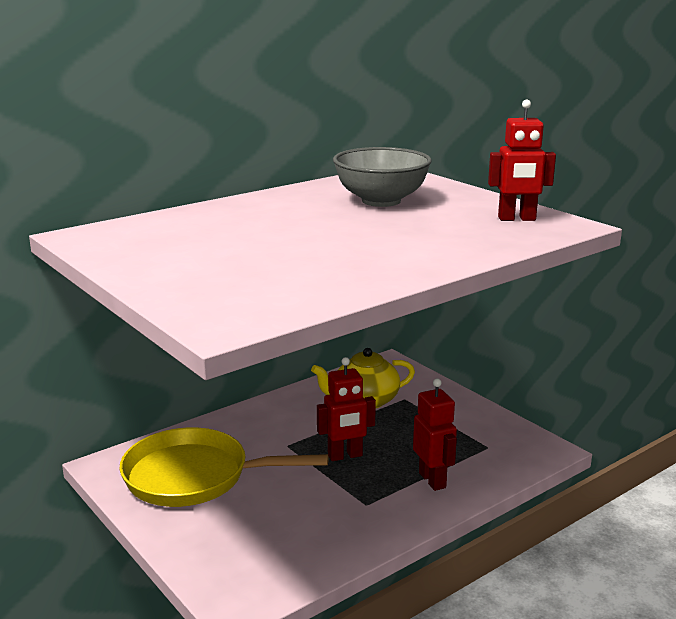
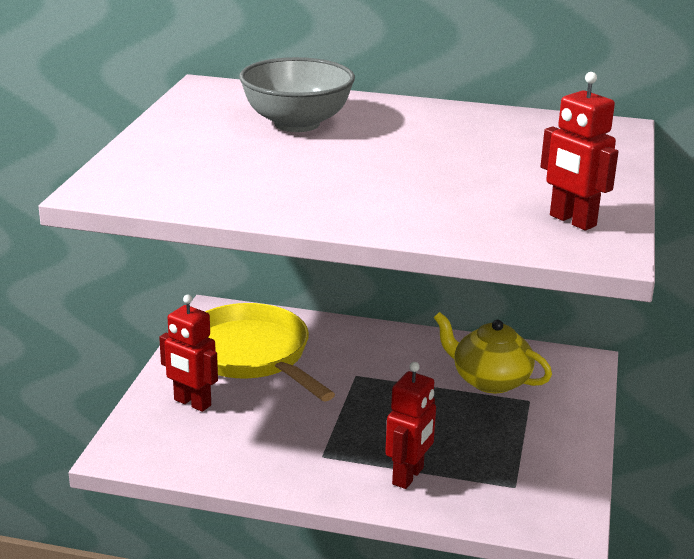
camera: 50 degrees right, 5 degrees up
red robot [317,357,376,461] -> red robot moved to [159,295,218,412]
grey bowl [333,147,432,207] -> grey bowl moved to [239,57,355,132]

